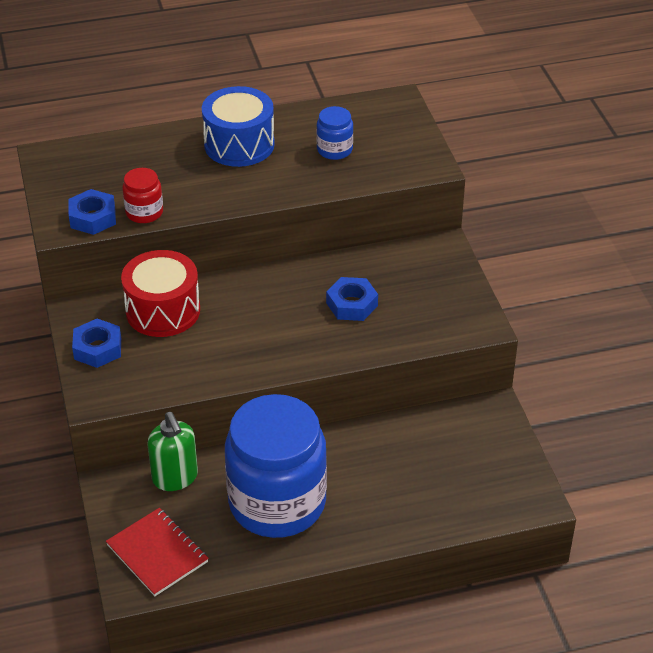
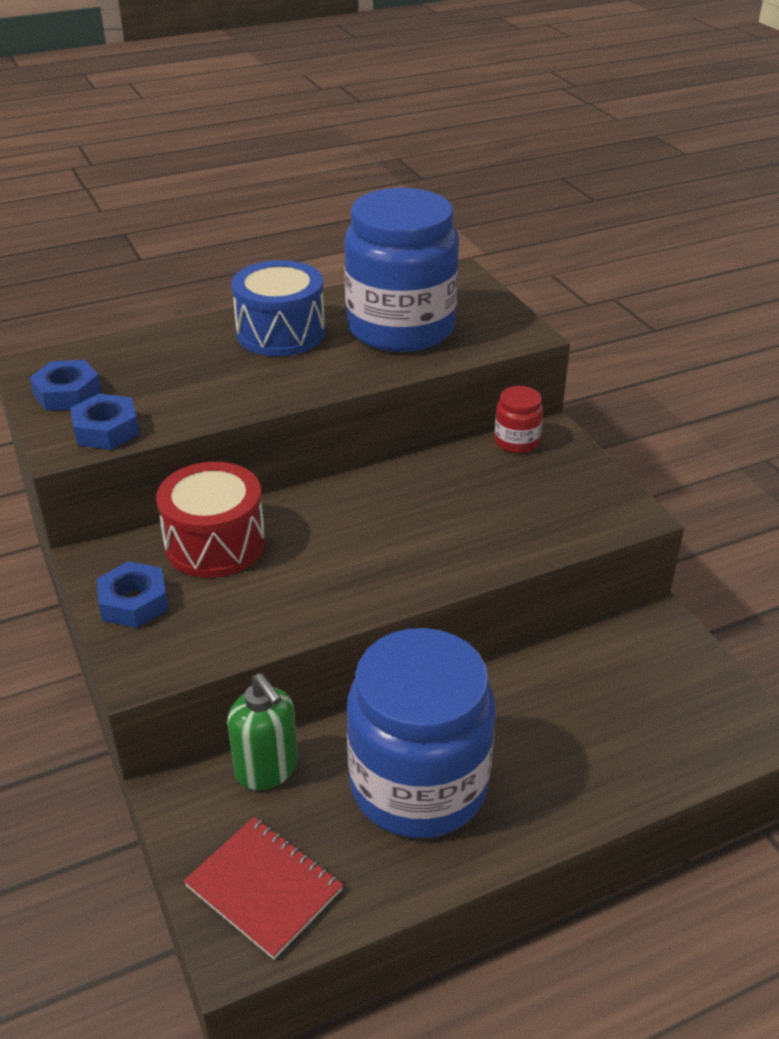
camera: 10 degrees left, 5 degrees down
red jar [122,168,163,223] -> red jar moved to [494,386,543,453]
blue jar [316,106,353,160] -> blue jar [344,188,459,352], size x2.41
blue nut [326,277,378,321] -> blue nut moved to [30,360,102,411]

